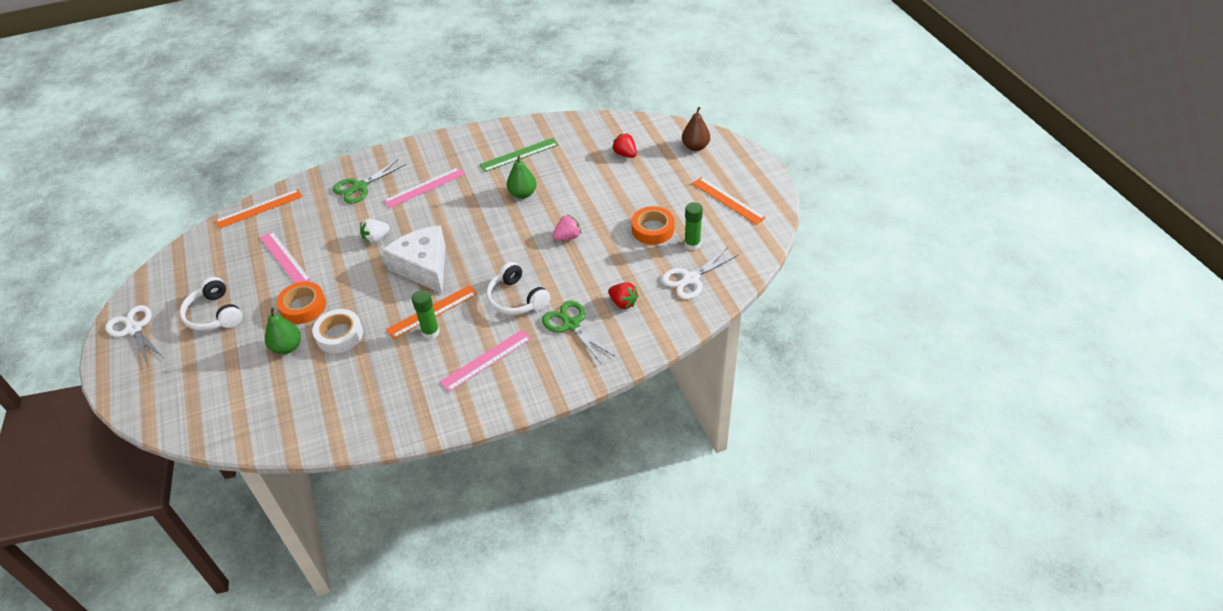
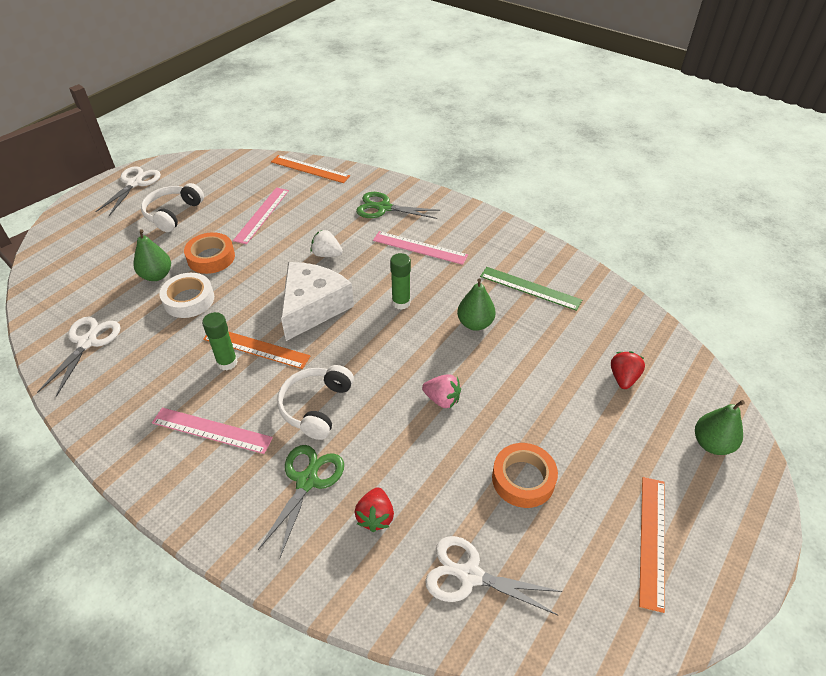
camera: 55 degrees right, 0 degrees up
brown pear [682,107,710,151] -> green pear [695,400,745,455]
green glue stick [684,202,703,250] -> green glue stick moved to [390,253,411,310]
none -> white scissors [37,317,121,397]

